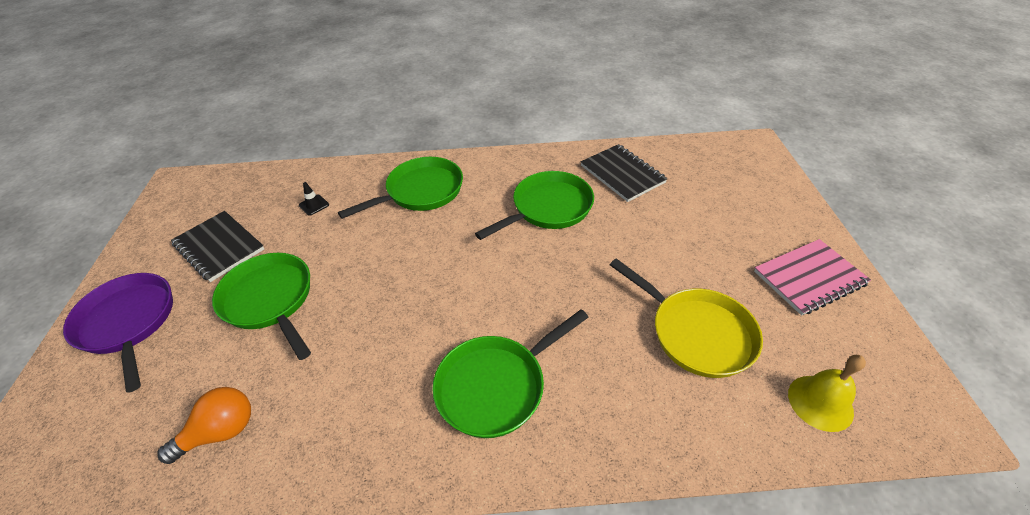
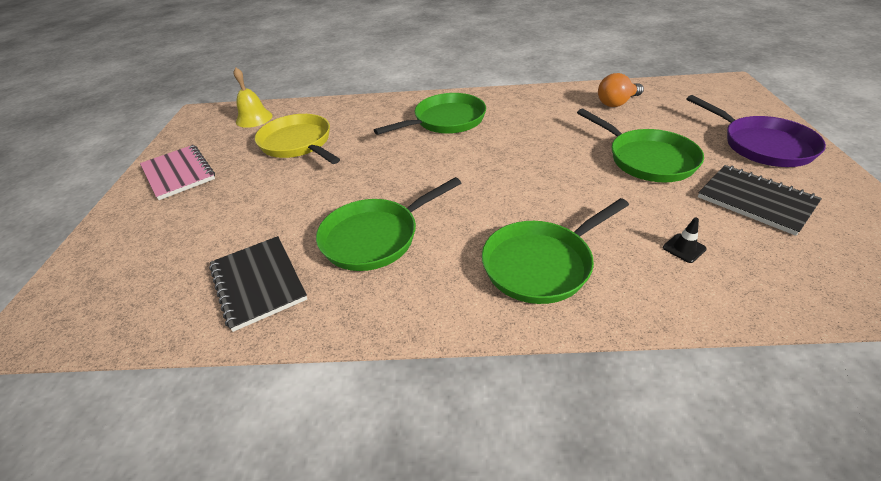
camera: 175 degrees left, 5 degrees down
pink notebook [754,239,871,316] -> pink notebook turned 75 degrees clockwise [140,145,215,200]

